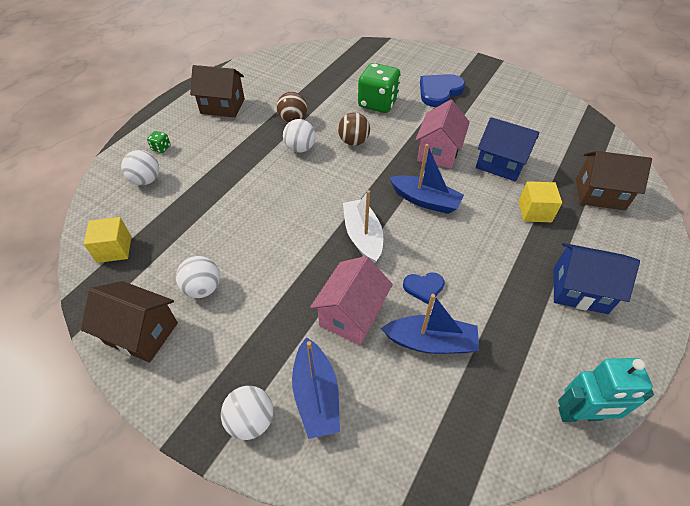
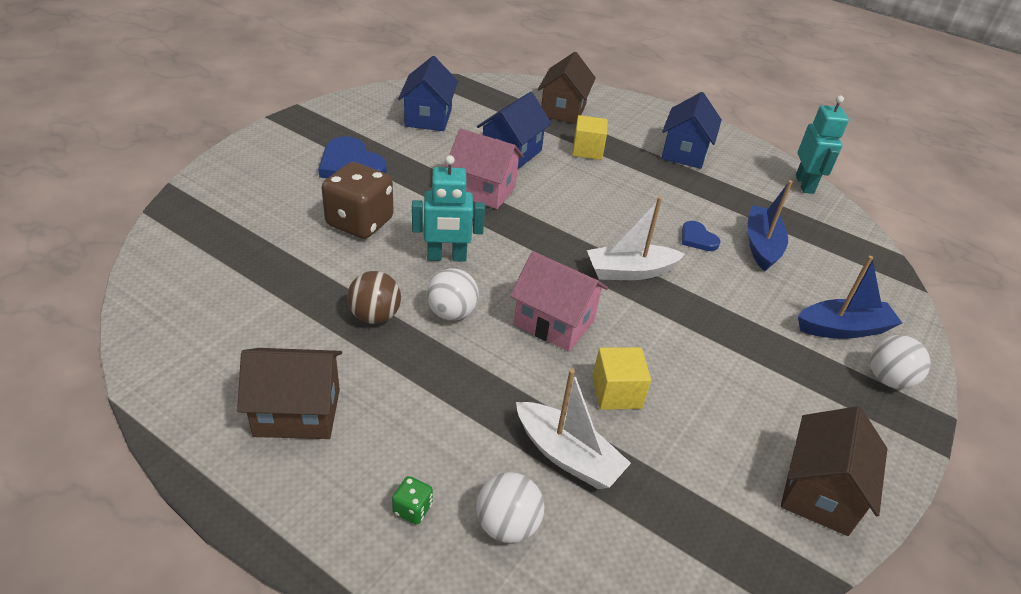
camera: 90 degrees left, 10 degrees down
yellow cube [83,217,131,263] -> yellow cube moved to [592,347,651,410]
white ball [176,256,220,298] -> none
brown house [190,65,245,117] -> brown house turned 75 degrees clockwise [237,348,342,439]
pink house [310,256,393,345] -> pink house moved to [510,251,608,352]
brown ball [338,112,370,146] -> turquoise robot [412,155,485,262]
green dice [358,63,401,113] -> brown dice [322,162,394,239]
blue boat [389,144,464,214] -> none
blue heart [403,272,444,304] -> blue heart turned 150 degrees clockwise [682,221,721,251]
none -> blue house [398,56,458,131]
none -> white boat [516,369,631,490]

